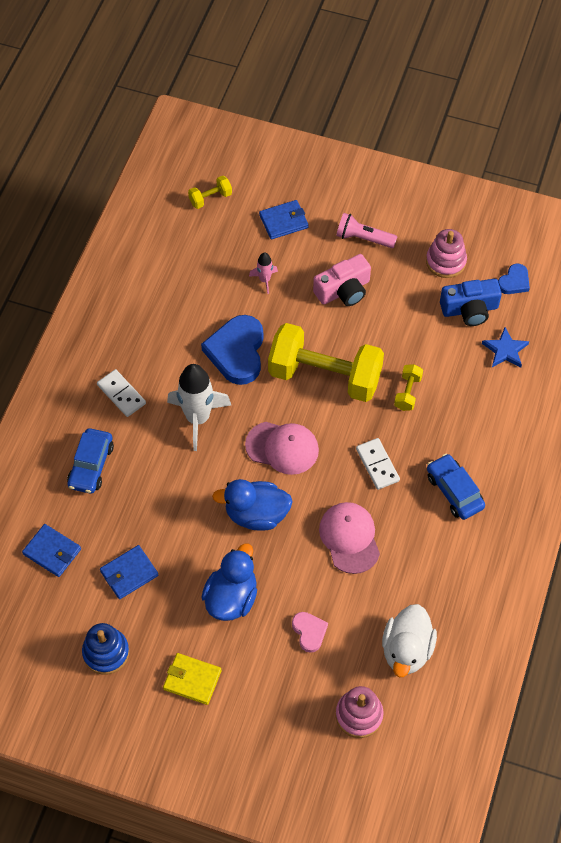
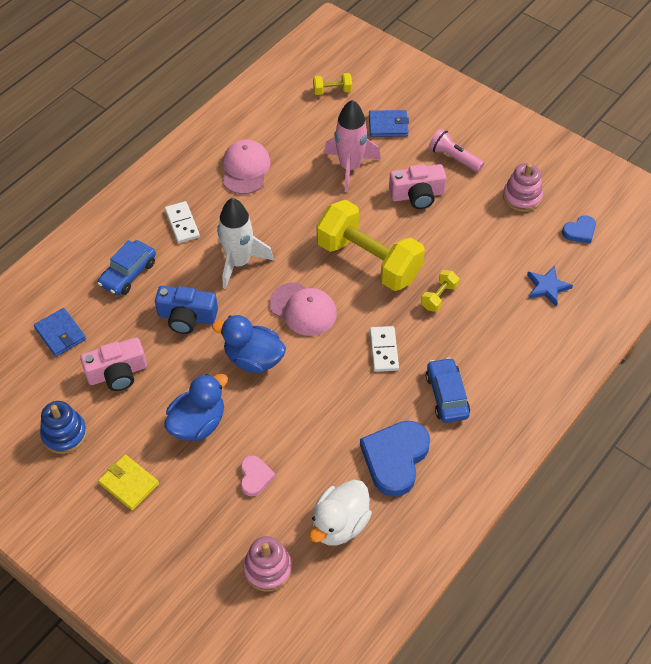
camera: 20 degrees right, 5 degrees down
blue wallet [100,545,158,599] -> pink camera [80,337,147,391]
blue heart [201,315,263,385] -> blue heart moved to [360,421,430,497]
pink rocket [249,252,278,294] -> pink rocket [324,100,381,192], size x2.08
pink cap [319,502,380,574] -> pink cap moved to [223,139,270,194]
blue camera [440,279,502,326] -> blue camera moved to [155,286,218,334]

